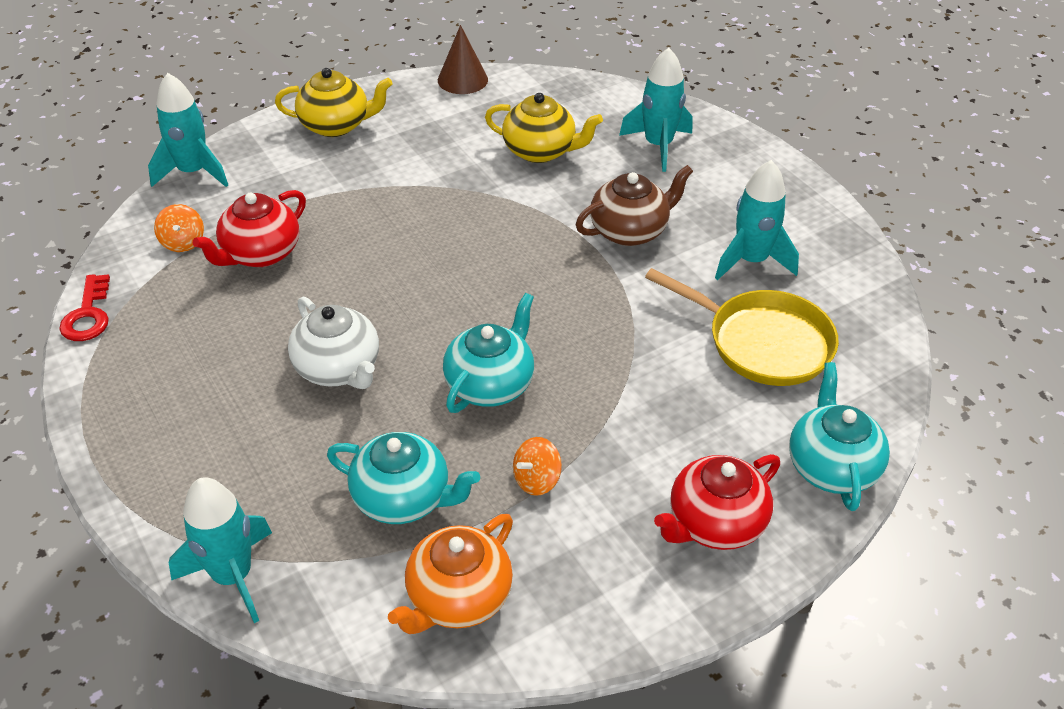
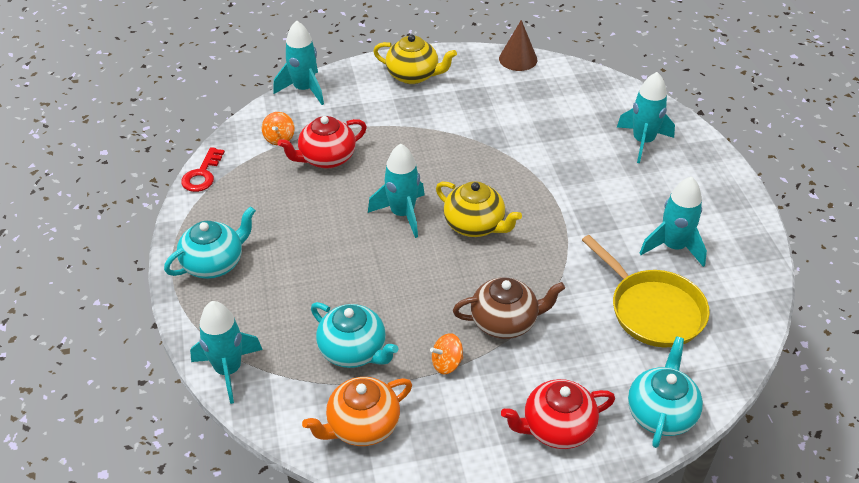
camera: 20 degrees right, 0 degrees up
white teapot [288,297,379,389] -> none
turquoise teapot [443,293,534,413] -> turquoise teapot moved to [164,206,256,279]
yellow teapot [485,93,603,163] -> yellow teapot moved to [436,181,522,237]
brown teapot [576,165,693,246] -> brown teapot moved to [453,278,565,339]
none -> turquoise rocket [368,144,425,238]

